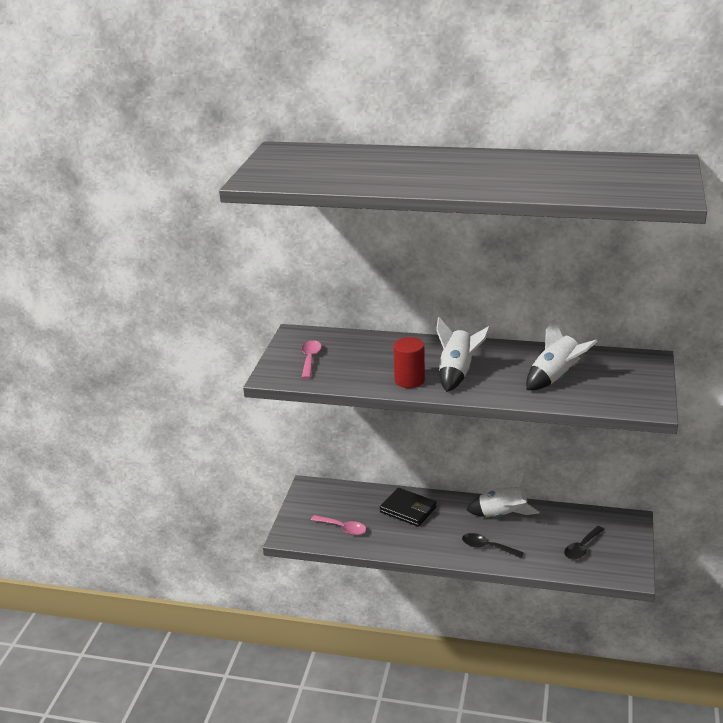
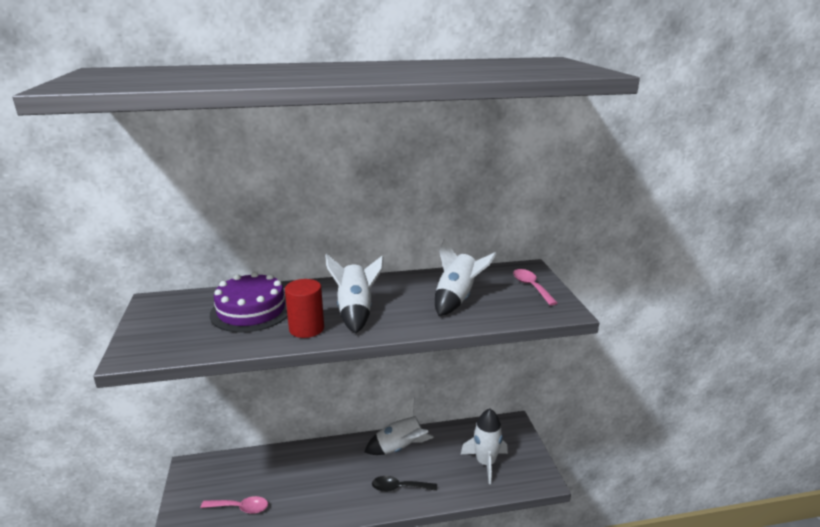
camera: 25 degrees left, 5 degrees down
pink spoon [301,340,322,379] -> pink spoon moved to [513,269,558,306]
black wallet [380,488,437,527] -> none
black spoon [564,526,605,560] -> white rocket [461,409,508,484]
none -> purple cake [210,272,288,332]

